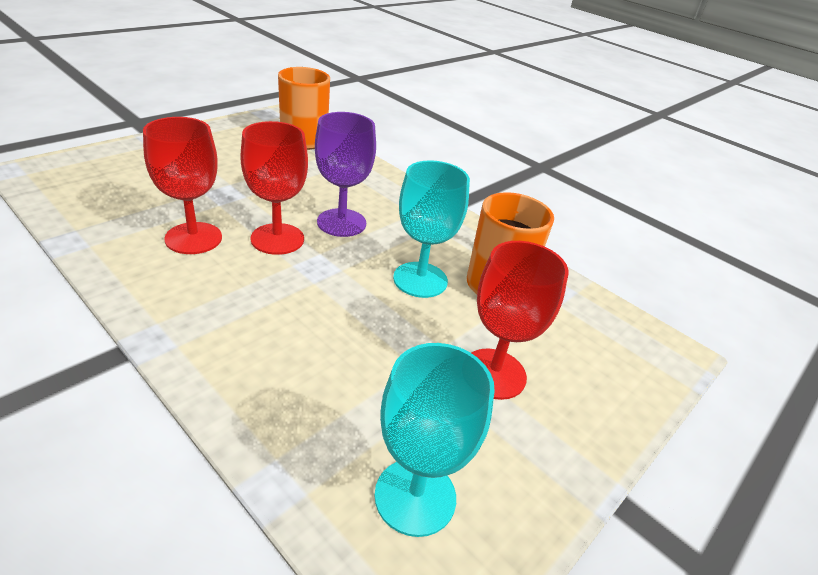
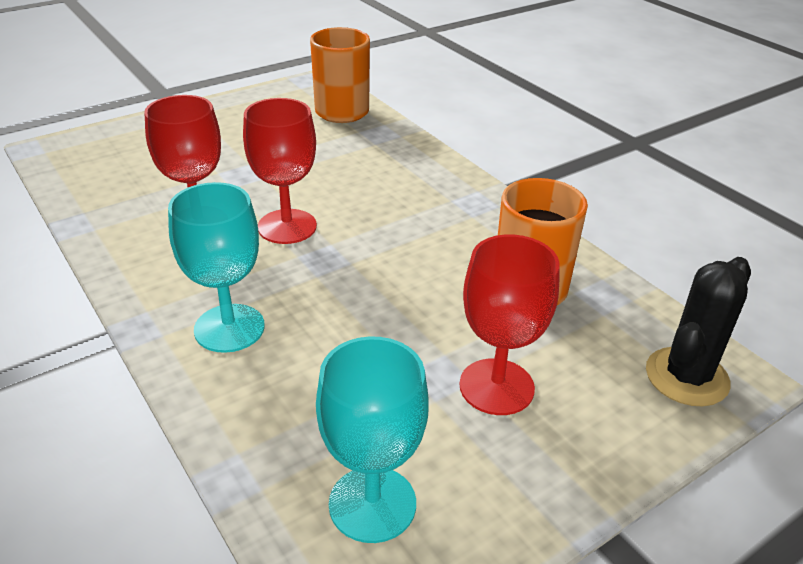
camera: 15 degrees right, 0 degrees up
purple goblet [315,112,376,237] -> none
turquoise goblet [393,160,470,298] -> turquoise goblet moved to [168,182,265,353]
none -> black cactus [646,257,751,406]

